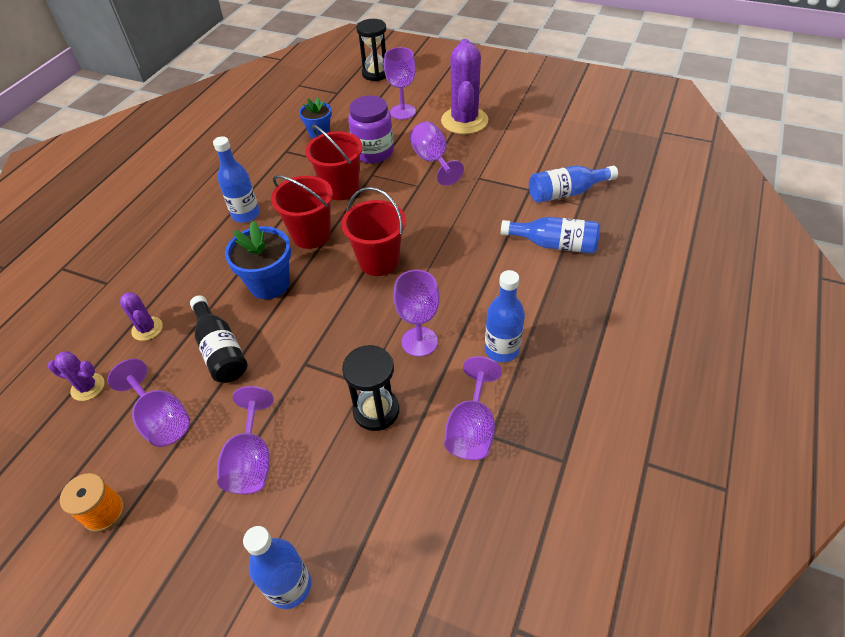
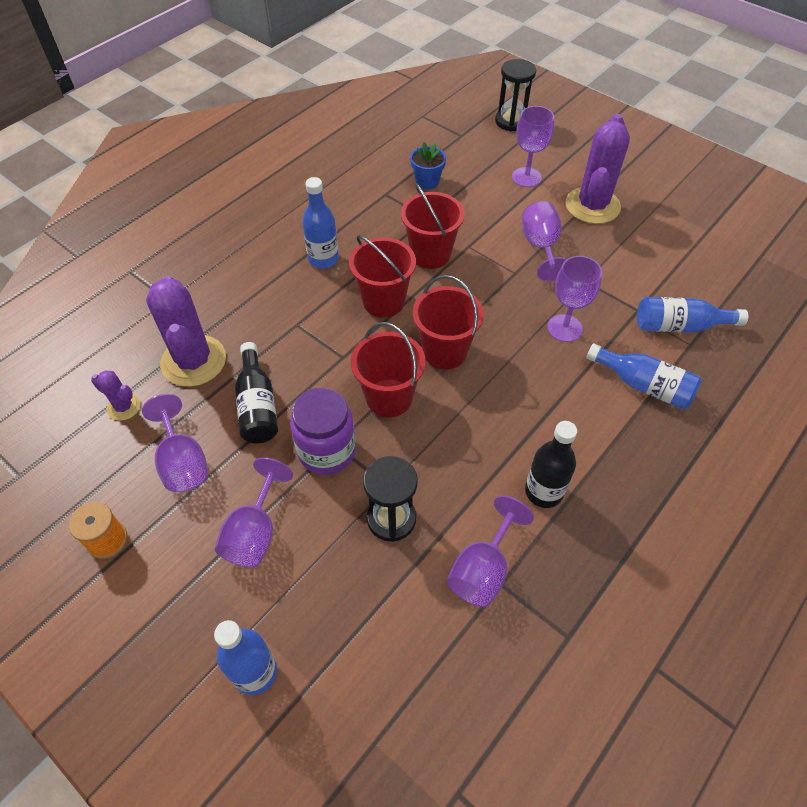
camera: 15 degrees right, 5 degrees up
purple cactus [120,292,163,341] -> purple cactus [146,276,226,387], size x2.06
blue flower pot [225,221,291,299] -> none
purple jar [348,95,394,163] -> purple jar moved to [290,388,356,475]
purple goblet [394,270,440,357] -> purple goblet moved to [547,256,602,342]
blue bottle [485,270,525,362] -> black bottle [525,421,577,508]
none -> red bucket [351,322,425,417]

